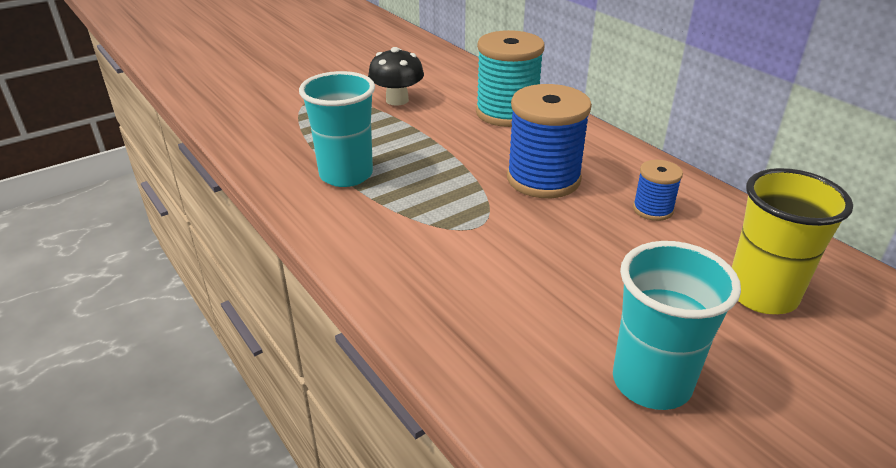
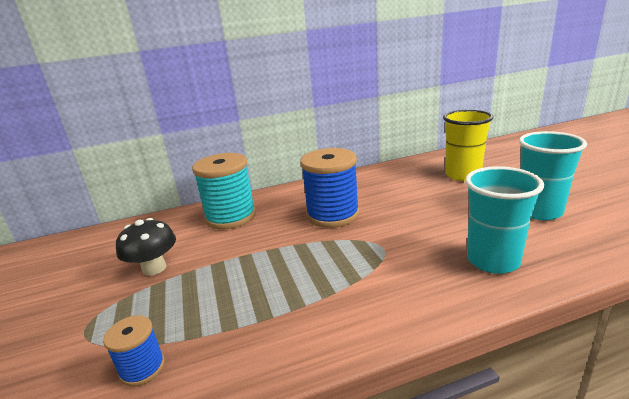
camera: 70 degrees left, 10 degrees down
turquoise cup [299,71,375,187] -> turquoise cup moved to [465,166,544,274]
blue spool [633,160,683,221] -> blue spool moved to [103,315,165,387]

